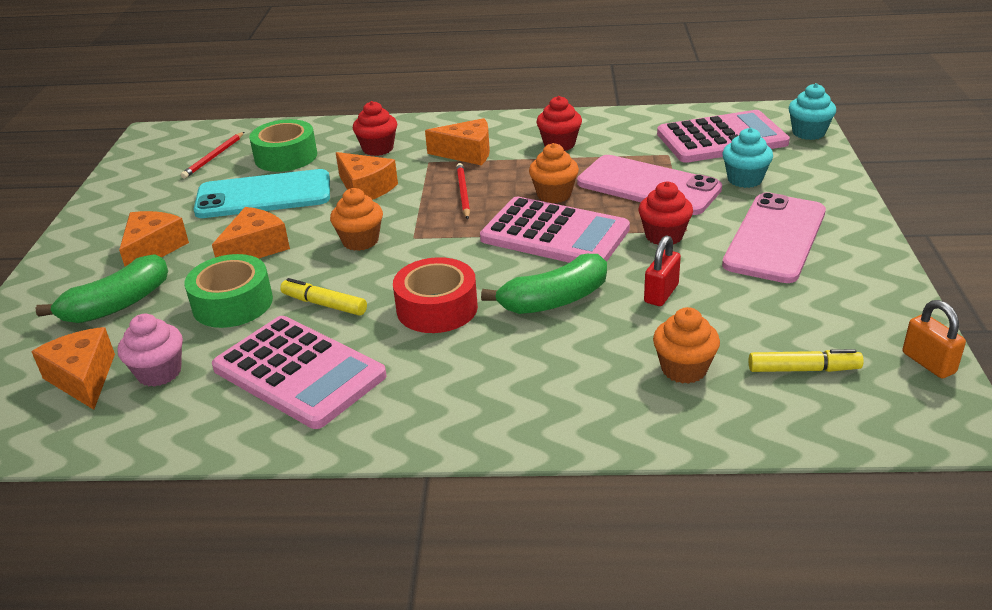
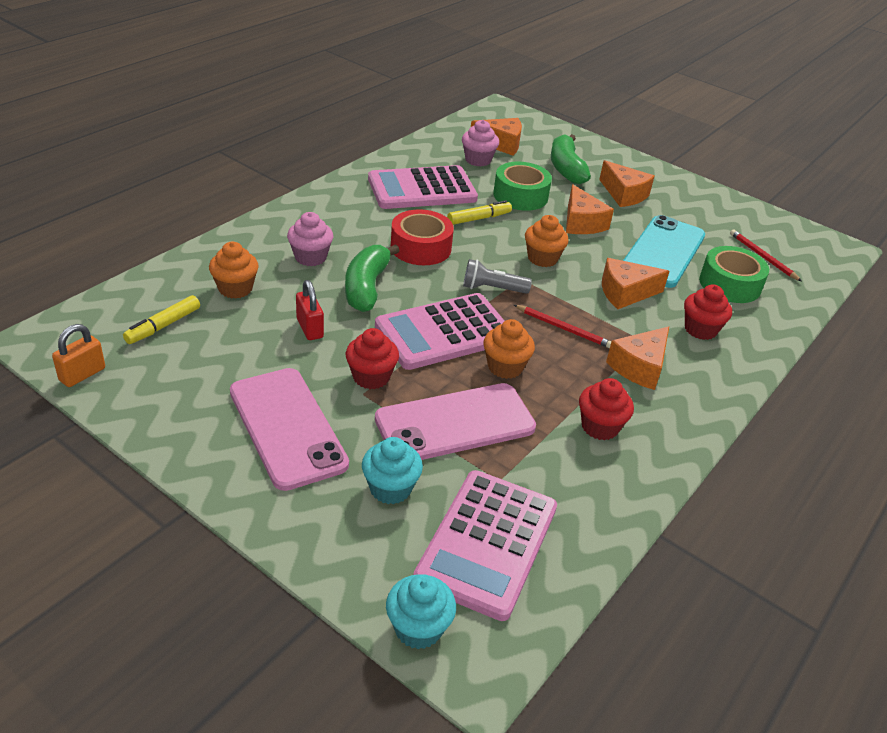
camera: 120 degrees right, 5 degrees up
orange padlock [903,300,966,379] -> orange padlock turned 60 degrees counterclockwise [52,324,105,387]
none -> pink cupcake [287,212,333,266]
none -> grey flashlight [463,259,532,294]

